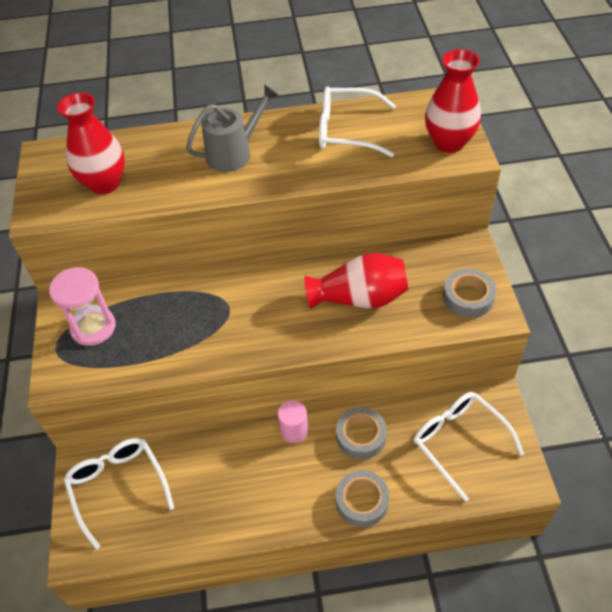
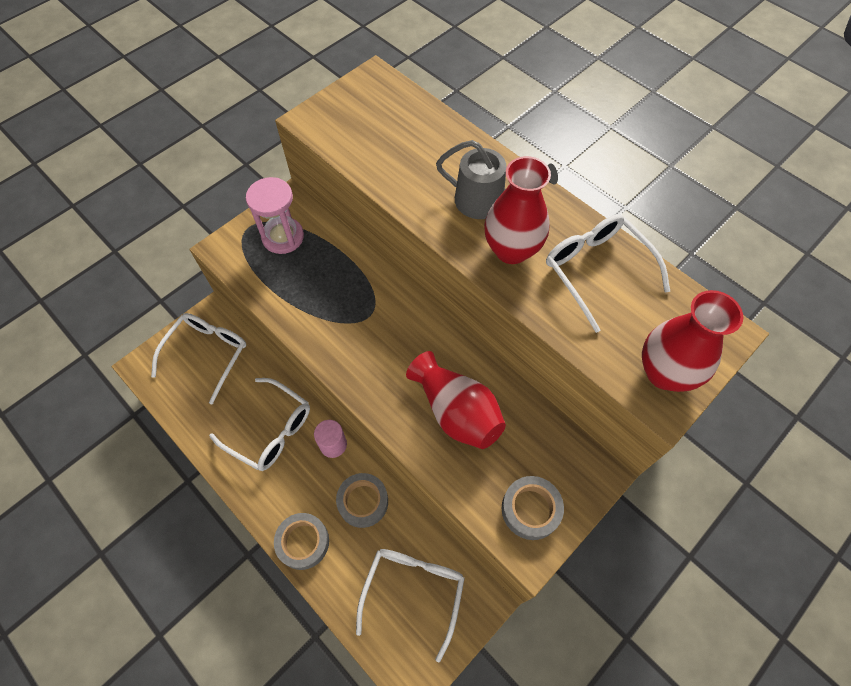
camera: 50 degrees right, 10 degrees up
red vase [57,92,125,194] -> red vase moved to [484,156,551,264]
none -> white glasses [209,378,310,471]

